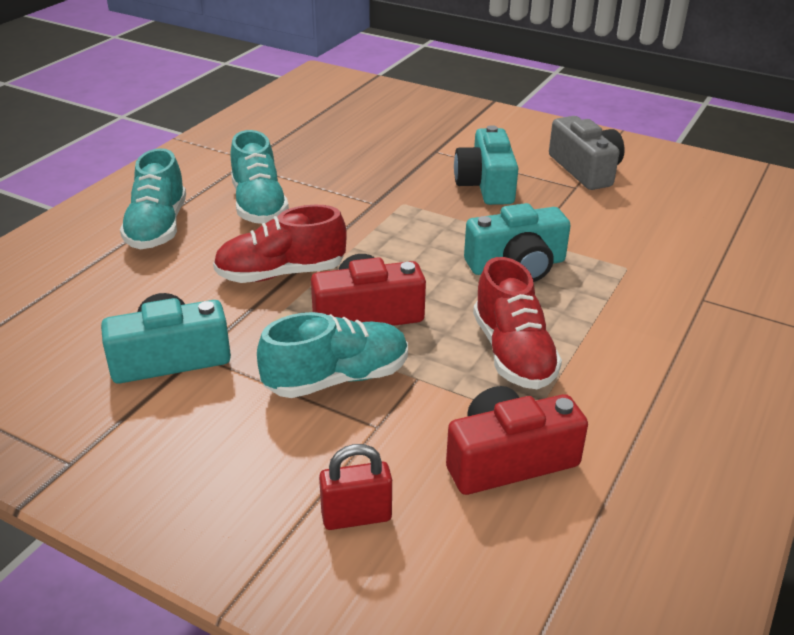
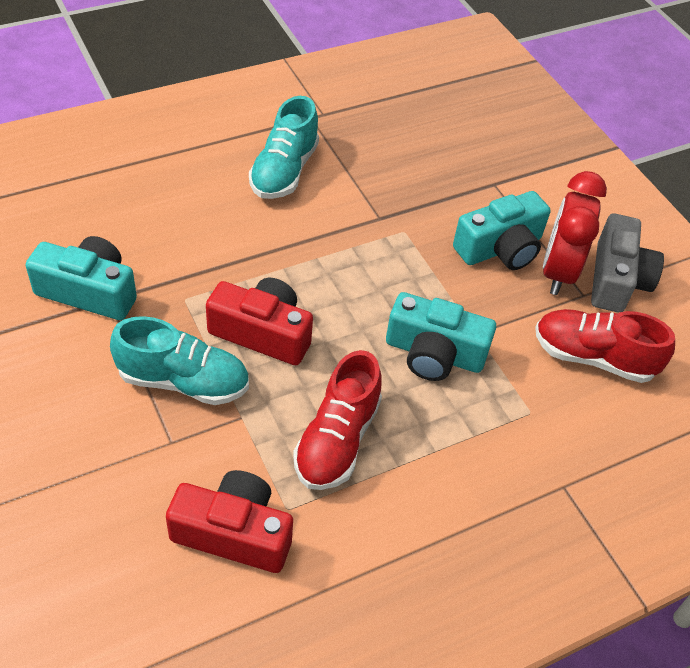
camera: 30 degrees right, 15 degrees up
turquoise shoe [120,148,186,249] -> none
red shoe [213,205,347,283] -> red shoe moved to [535,309,675,383]
red padlock [319,444,392,530] -> none
turquoise camera [454,125,518,205] -> turquoise camera turned 150 degrees counterclockwise [453,191,550,270]
none -> red clock [543,171,607,295]

